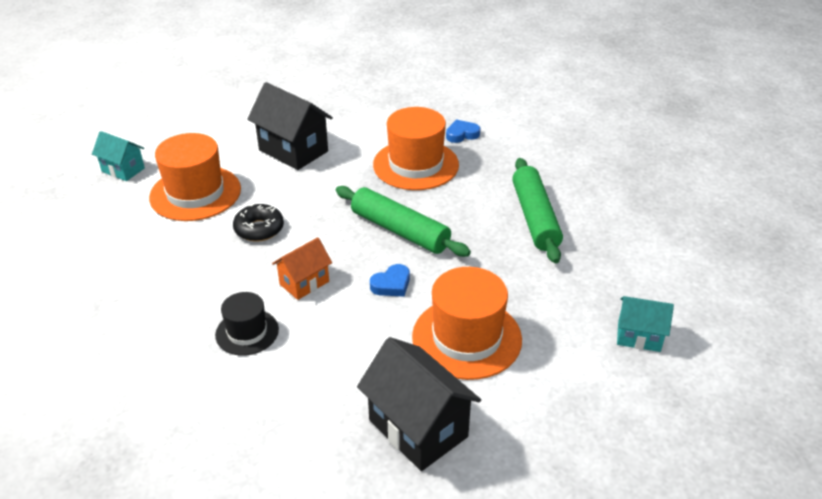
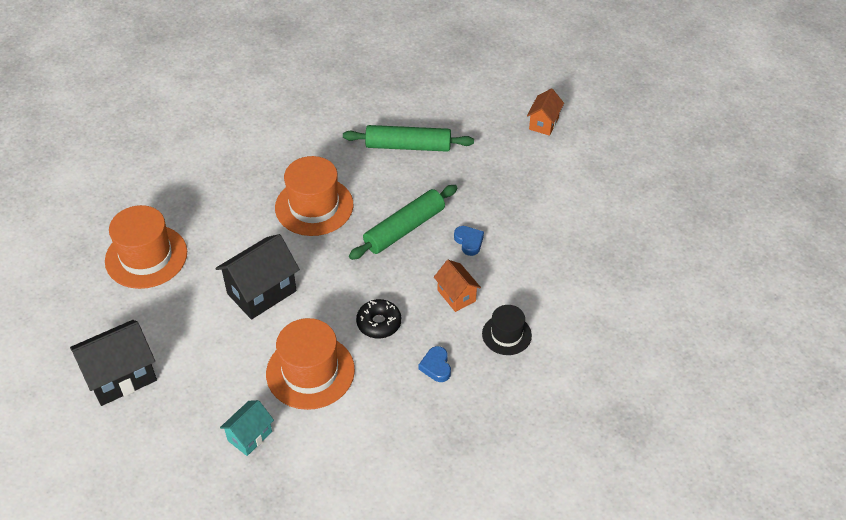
camera: 80 degrees left, 10 degrees up
black house [357,337,481,471] -> black house moved to [70,320,157,406]
orange hat [412,267,522,380] -> orange hat moved to [105,205,187,289]
blue heart [446,119,480,143] -> blue heart moved to [419,346,451,382]
turquoise house [617,296,674,352] -> orange house [527,88,564,136]

